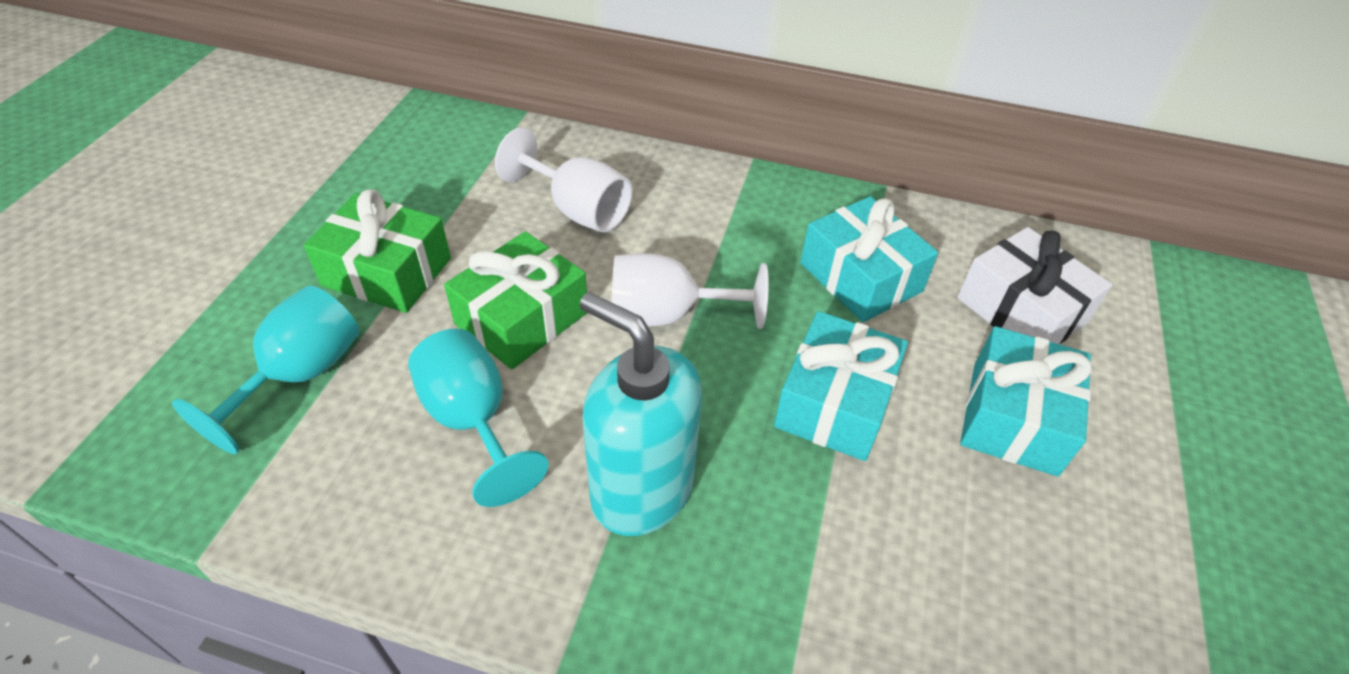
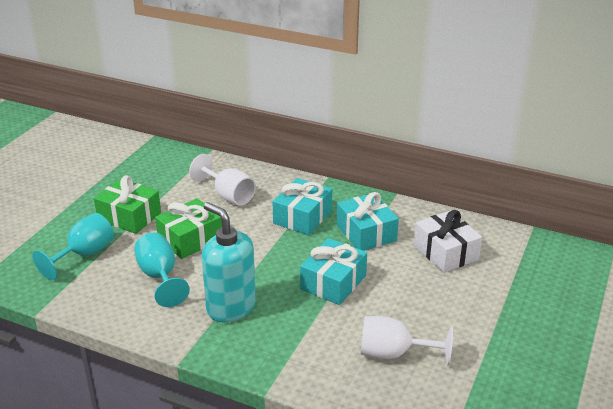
camera: 10 degrees right, 15 degrees down
white goblet [612,253,769,329] -> white goblet moved to [361,316,453,366]
turquoise gift [960,326,1092,476] -> turquoise gift moved to [273,178,332,235]

